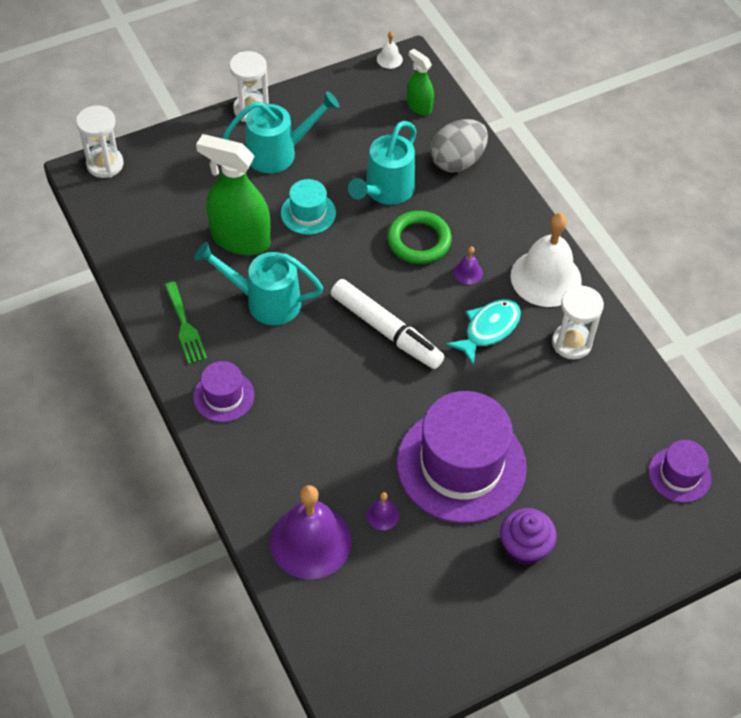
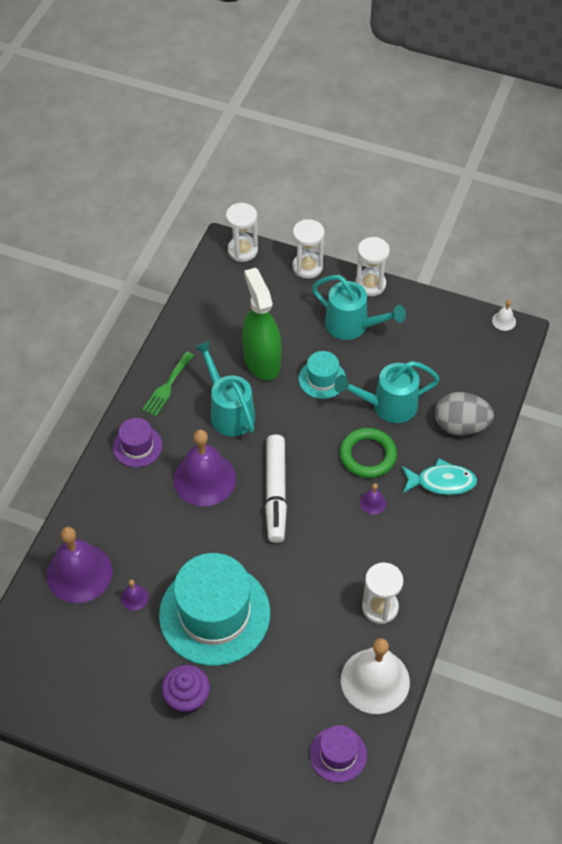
camera: 50 degrees right, 0 degrees up
purple hat [397,391,527,523] -> turquoise hat [159,553,270,666]
green spray bottle [407,49,434,115] -> none
turquoise fish [446,299,521,365] -> turquoise fish moved to [402,458,477,495]
white bell [510,213,582,307] -> white bell moved to [341,638,410,714]
none -> purple bell [173,430,236,506]
none -> white hourglass [292,219,324,279]

